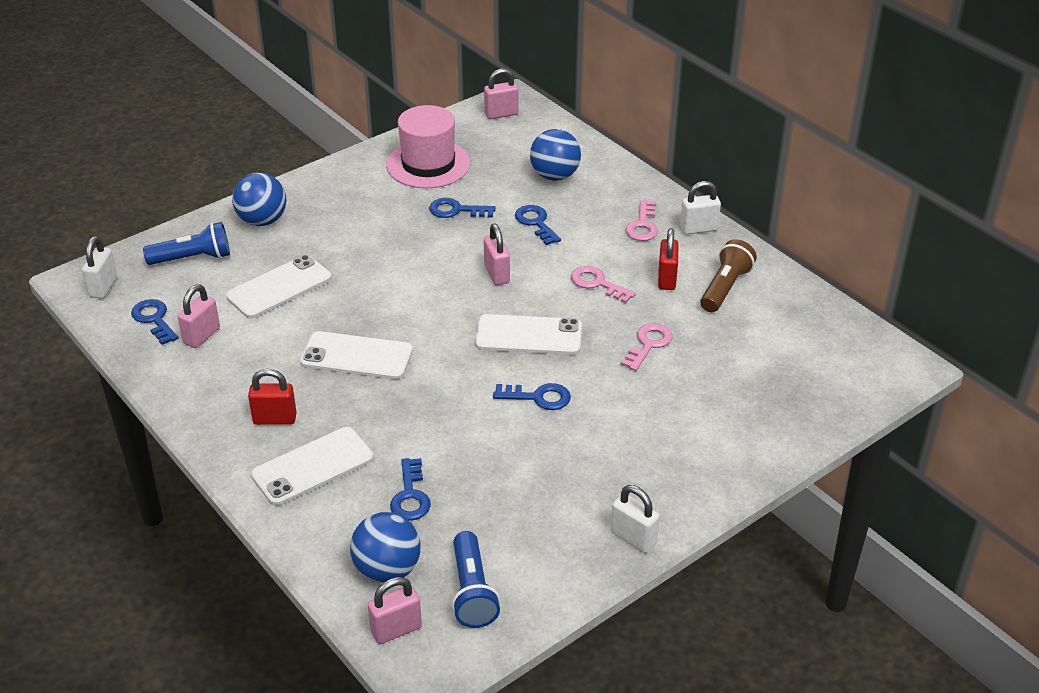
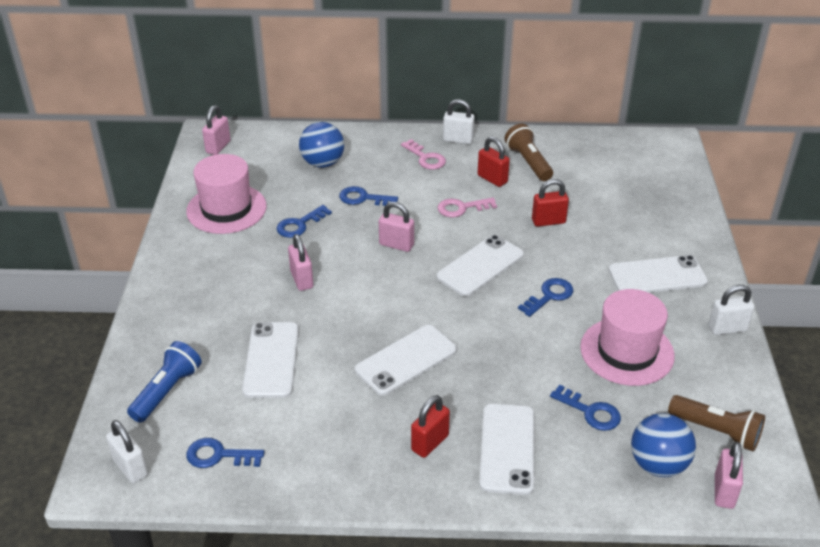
camera: 50 degrees left, 0 degrees up
pink padlock [178,284,220,348] -> pink padlock moved to [288,234,313,291]
blue ball [232,173,286,226] -> none
blue flashlight [452,531,500,628] -> brown flashlight [668,395,765,452]
pink key [620,323,673,371] -> red padlock [532,179,569,227]
white padlock [680,181,721,234] -> white padlock turned 75 degrees clockwise [443,99,475,144]
none -> pink hat [580,289,675,386]
none -> white phone [608,255,708,293]

